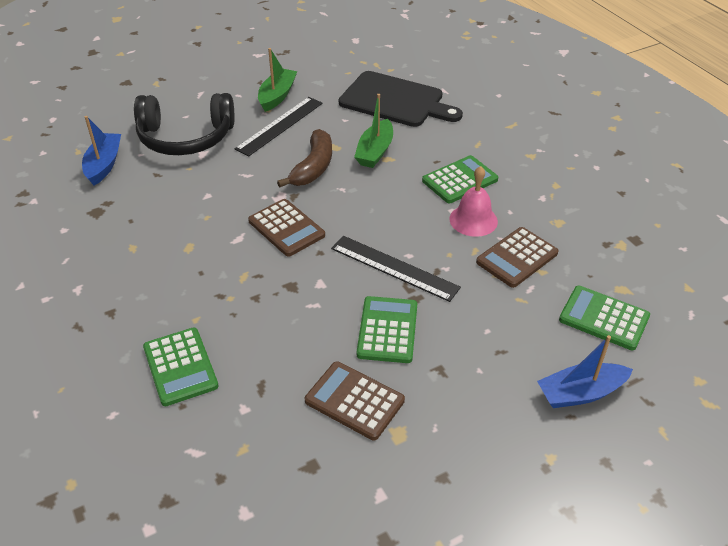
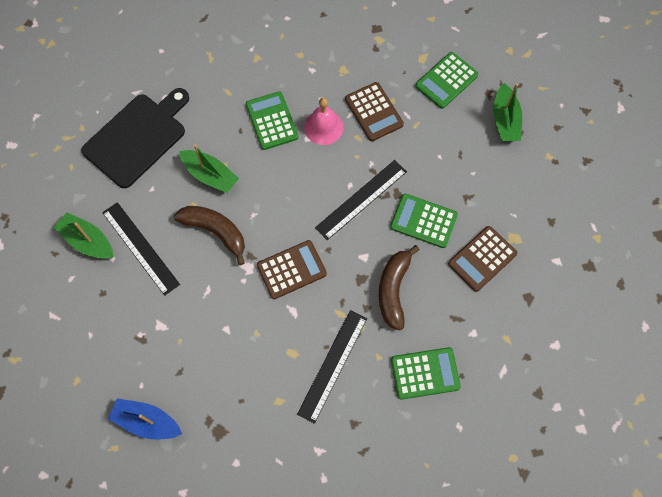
camera: 75 degrees left, 25 degrees up
black headphones [134,93,235,155] -> none
blue boat [537,335,633,408] -> green boat [493,83,522,141]
none -> black ruler [297,310,367,424]
none -> brown banana [379,245,420,330]

